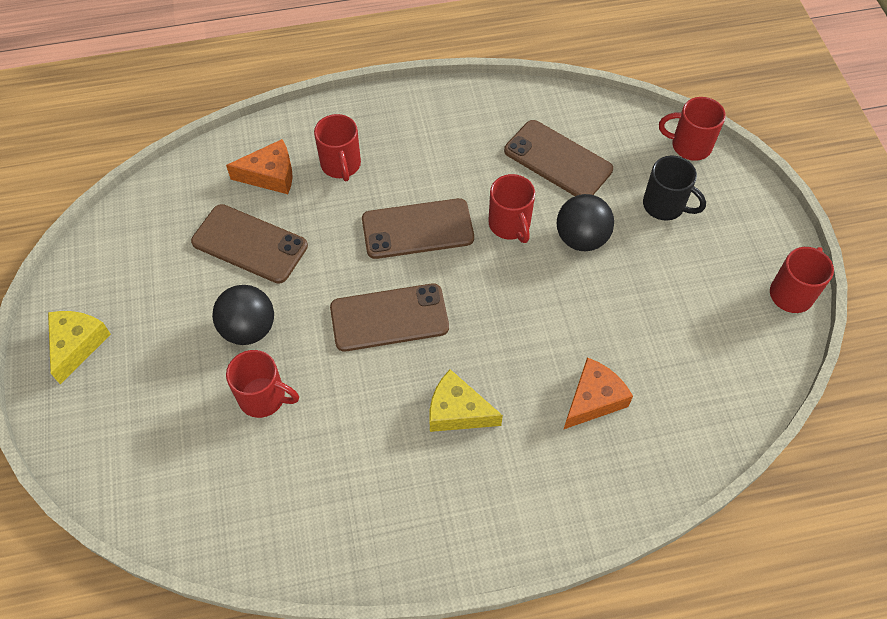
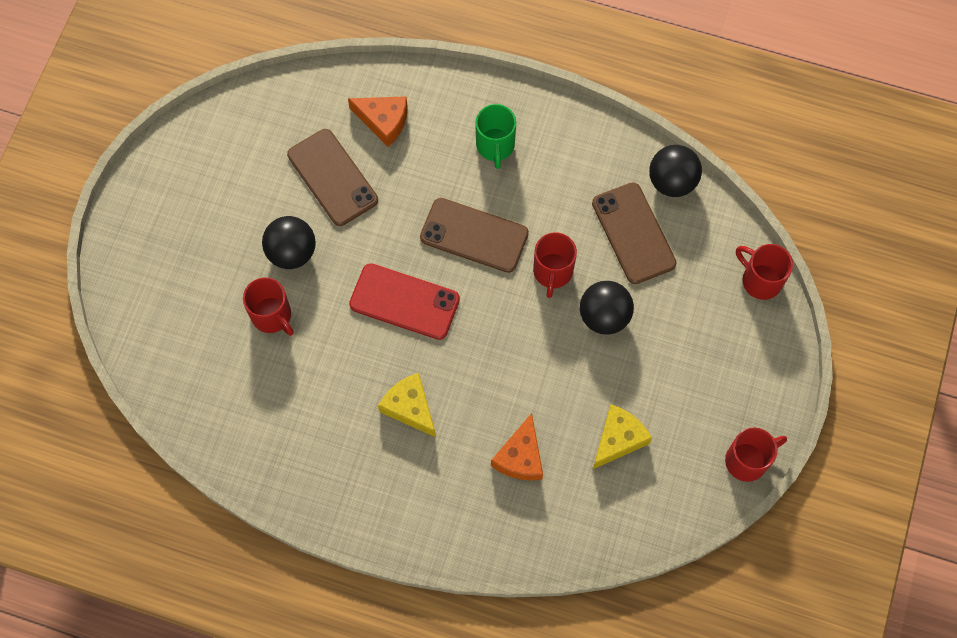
camera: 30 degrees right, 10 degrees up
yellow cheese [48,311,111,384] -> yellow cheese moved to [593,405,652,469]
red mug [314,114,361,181] -> none
brown phone [330,283,449,352] -> red phone [349,263,460,340]
orange cheese [563,357,633,430] -> orange cheese turned 120 degrees clockwise [491,413,543,481]
black mug [643,155,706,221] -> none
none -> green mug [475,104,516,169]
none -> black ball [649,145,702,197]

